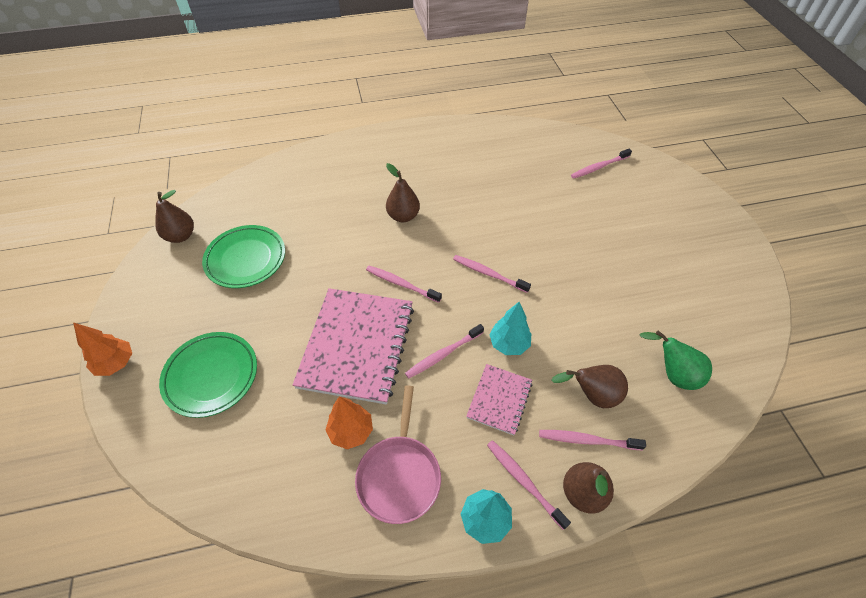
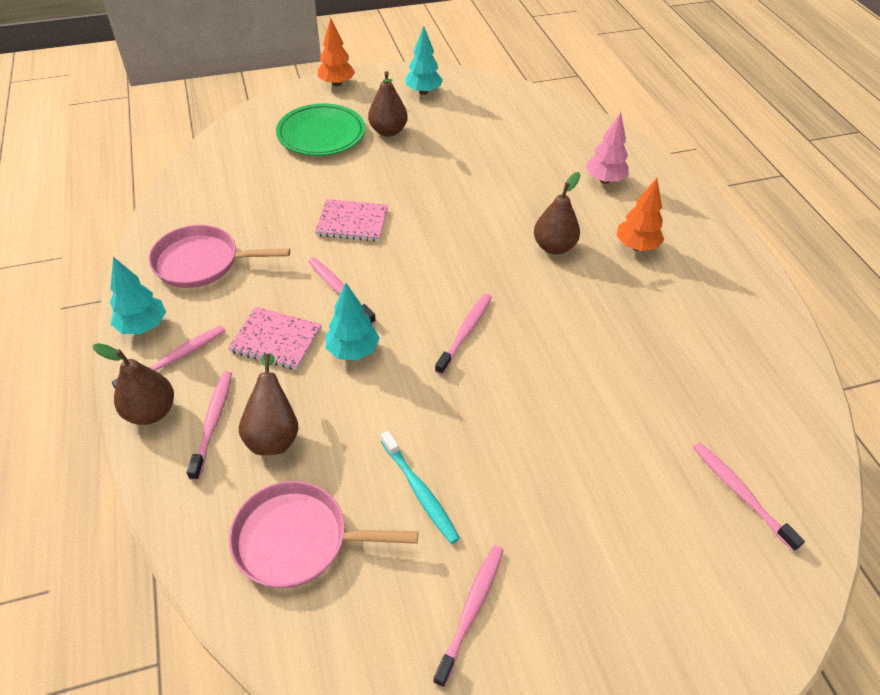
camera: 85 degrees right, 5 degrees down
brown pear [155,190,194,243] -> brown pear moved to [368,71,408,137]
green plate [202,225,285,288] -> none
pink notebook [292,288,414,404] -> pink notebook [315,199,388,242], size x0.51
orange tree [326,396,373,449] -> orange tree moved to [616,178,664,251]
pink toothbrush [366,266,442,303] -> pink toothbrush moved to [433,545,504,687]
green pear [639,330,712,390] -> pink pan [229,481,418,588]
none -> turquoise toothbrush [381,431,460,544]
none -> turquoise tree [405,26,443,95]
none -> pink tree [585,112,629,184]

